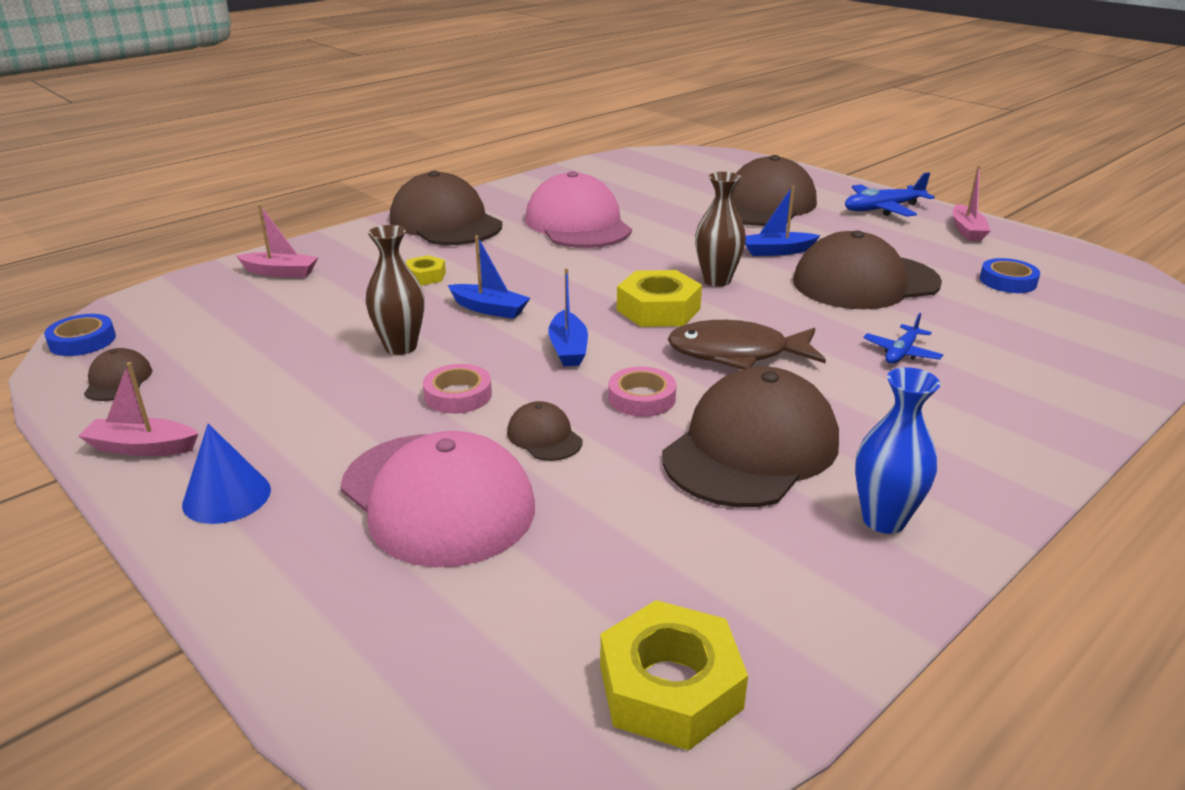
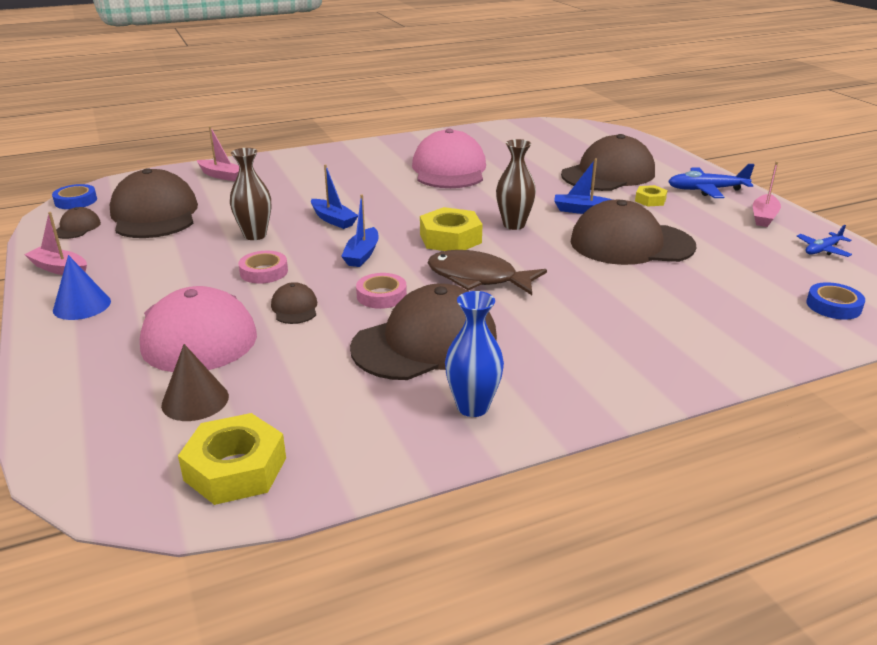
camera: 20 degrees right, 0 degrees up
brown cap [390,171,502,245] -> brown cap moved to [110,168,198,238]
yellow nut [406,255,446,286] -> yellow nut moved to [635,185,667,206]
blue plane [863,313,943,364] -> blue plane moved to [797,225,852,257]
blue tape [980,258,1040,293] -> blue tape moved to [806,282,865,320]
none -> brown cone [161,344,229,421]

